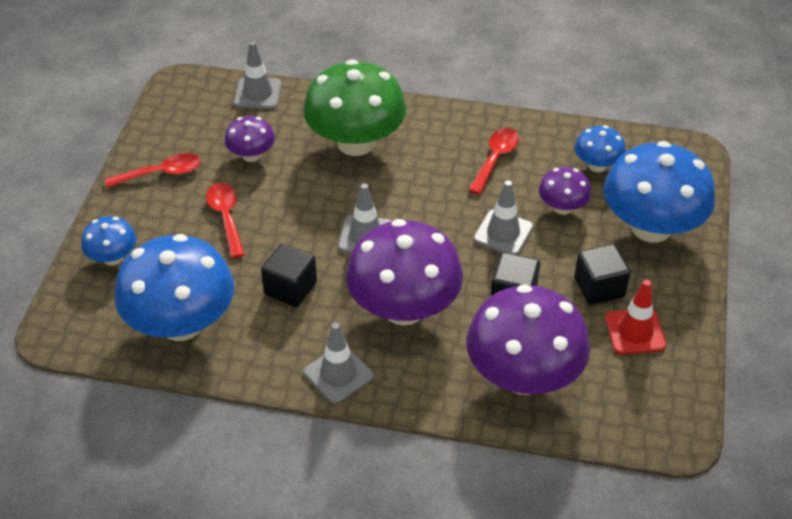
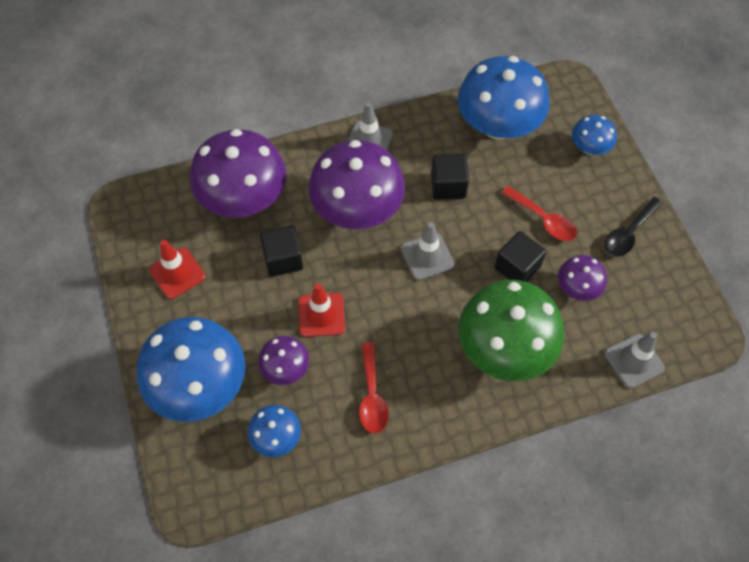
camera: 150 degrees right, 15 degrees up
red spoon [105,153,201,188] -> black spoon [604,197,663,257]
grey traffic cone [473,180,533,255] -> red traffic cone [299,283,345,337]
black cube [574,244,631,305] -> black cube moved to [494,231,546,282]

